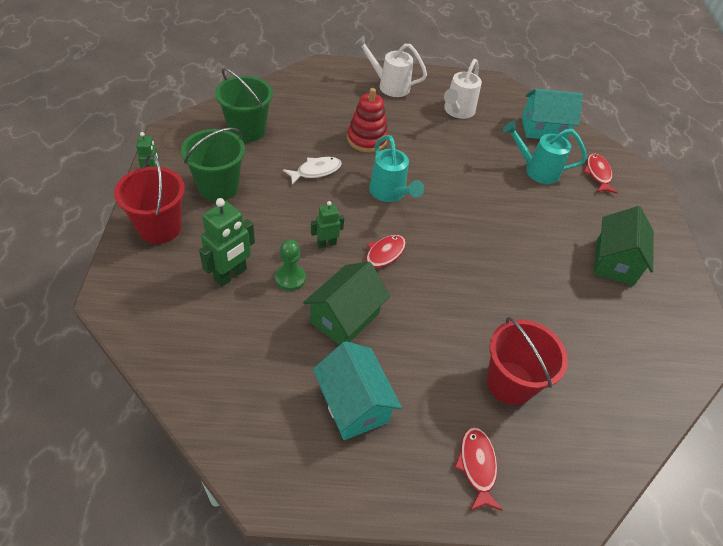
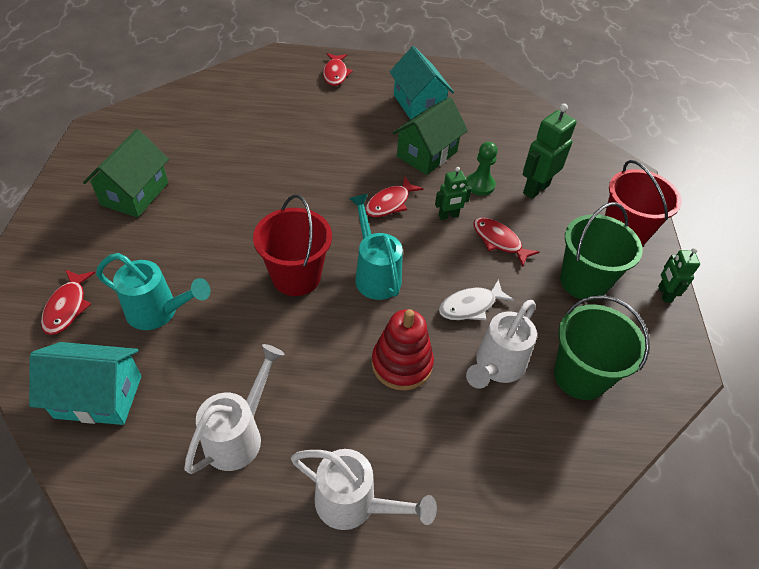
camera: 175 degrees left, 0 degrees up
red bucket [487,317,568,405] -> red bucket moved to [253,195,332,296]
none -> white watering can [466,300,537,389]
none -> red fish [473,218,539,267]

